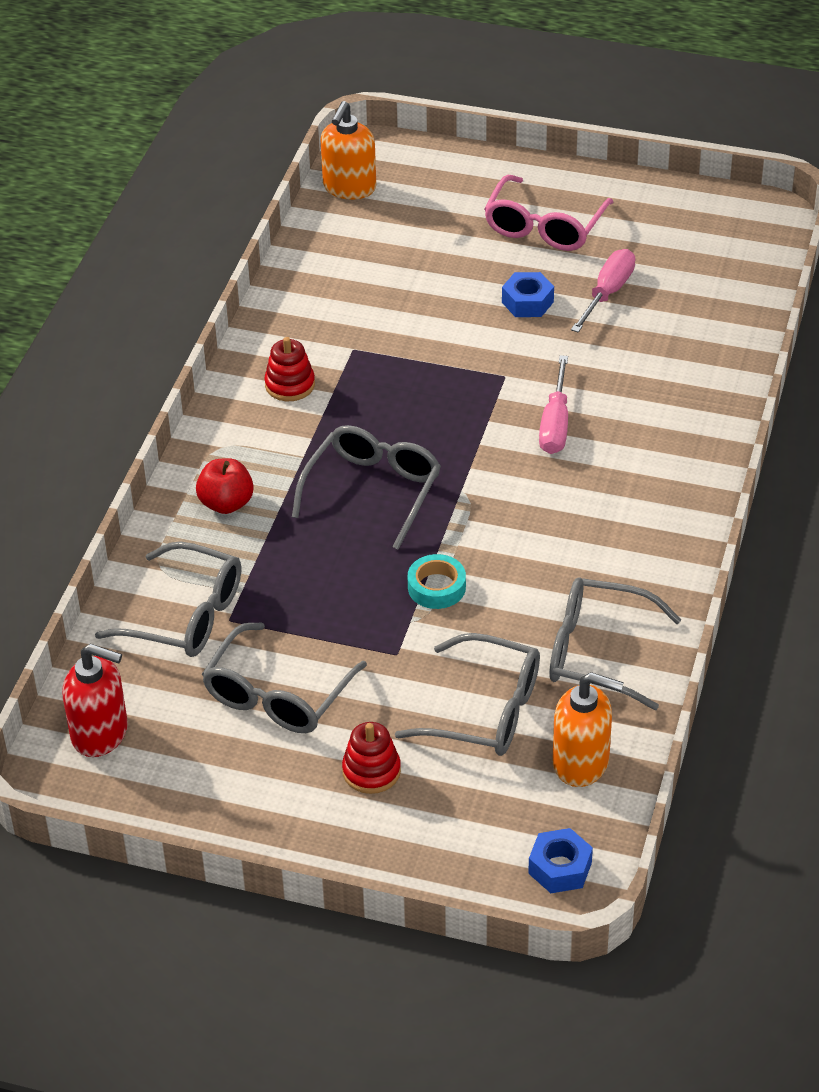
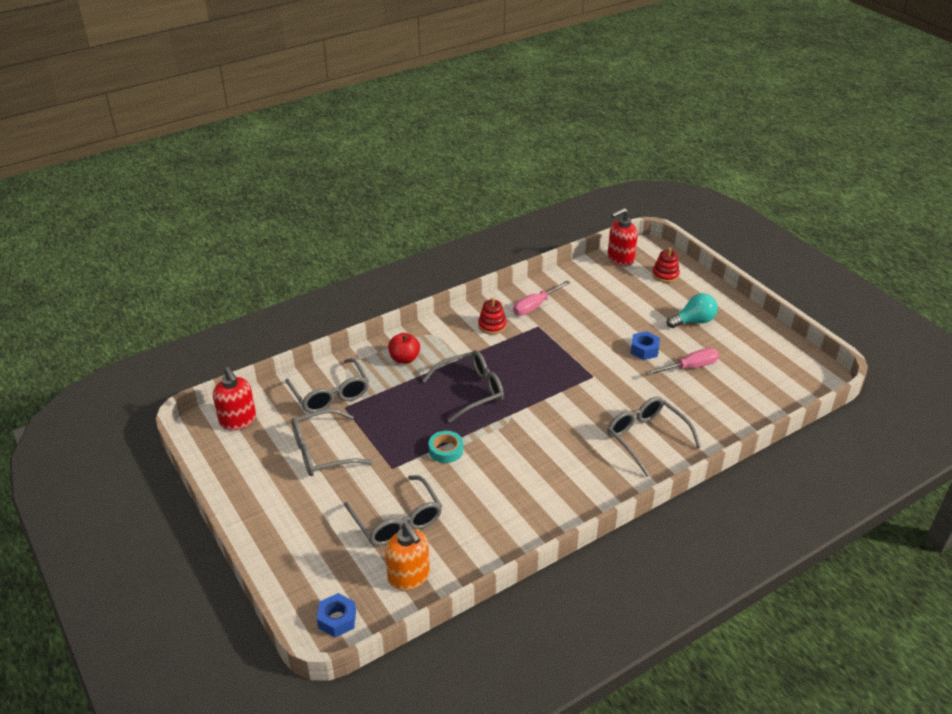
camera: 40 degrees right, 5 degrees down
orange soap dispenser [320,101,376,200] -> red soap dispenser [607,208,638,267]
red stacking toy [342,722,401,794] -> red stacking toy moved to [652,248,680,283]
pink glasses [484,175,613,251] -> turquoise light bulb [667,293,718,328]
pink screwdriver [539,355,568,454] -> pink screwdriver moved to [513,281,570,315]
grey glasses [549,577,682,710] -> grey glasses moved to [607,396,701,477]

